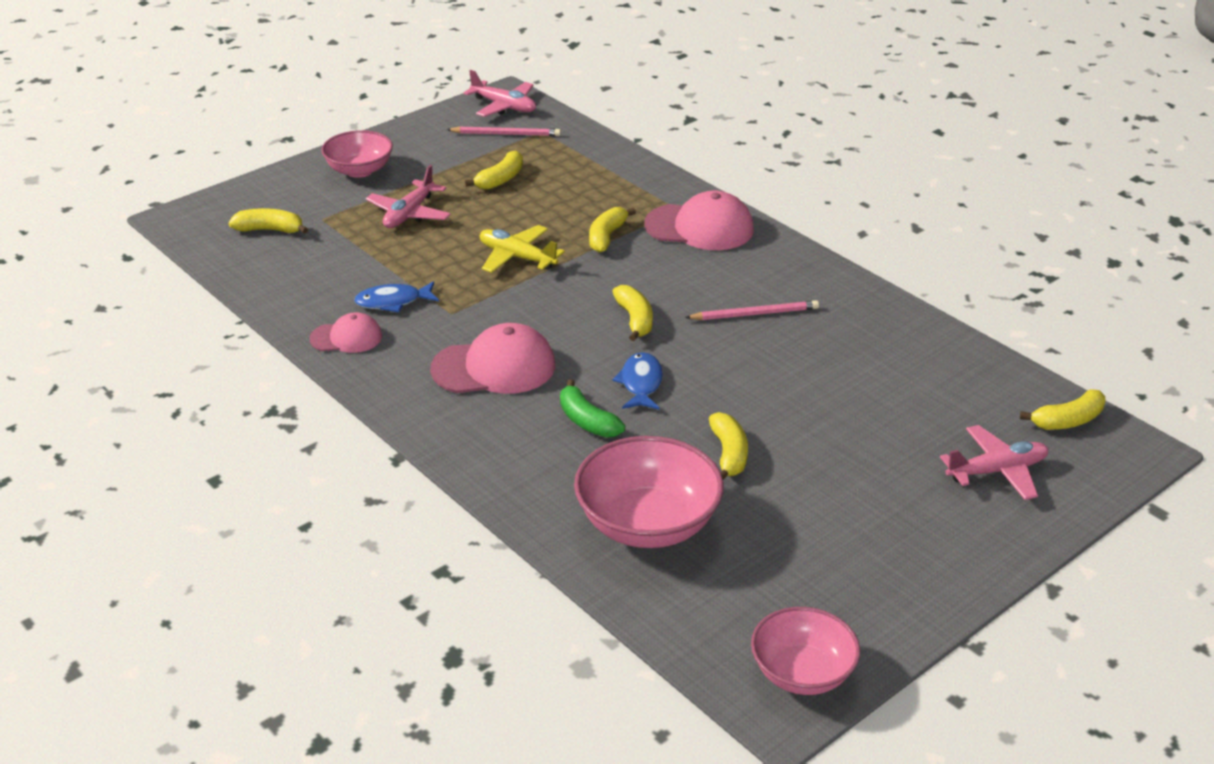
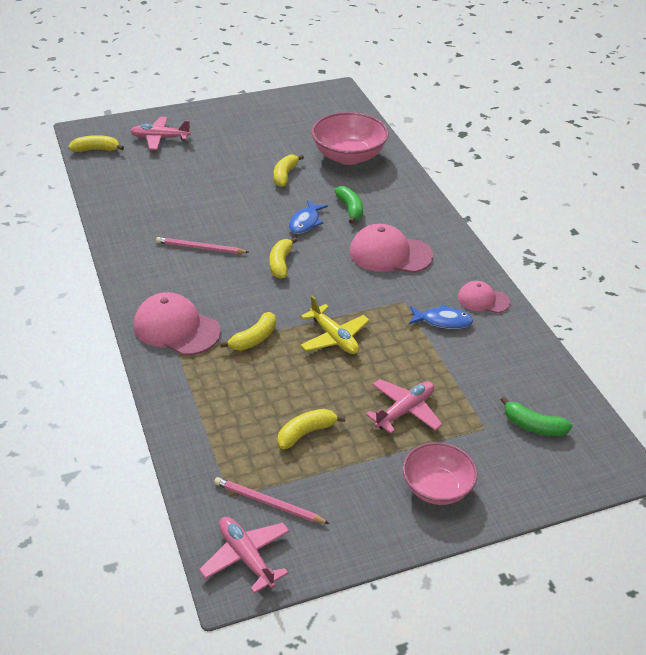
camera: 160 degrees left, 5 degrees up
yellow banana [228,208,308,234] -> green banana [500,396,572,436]
pink bowl [751,607,860,695] -> none

